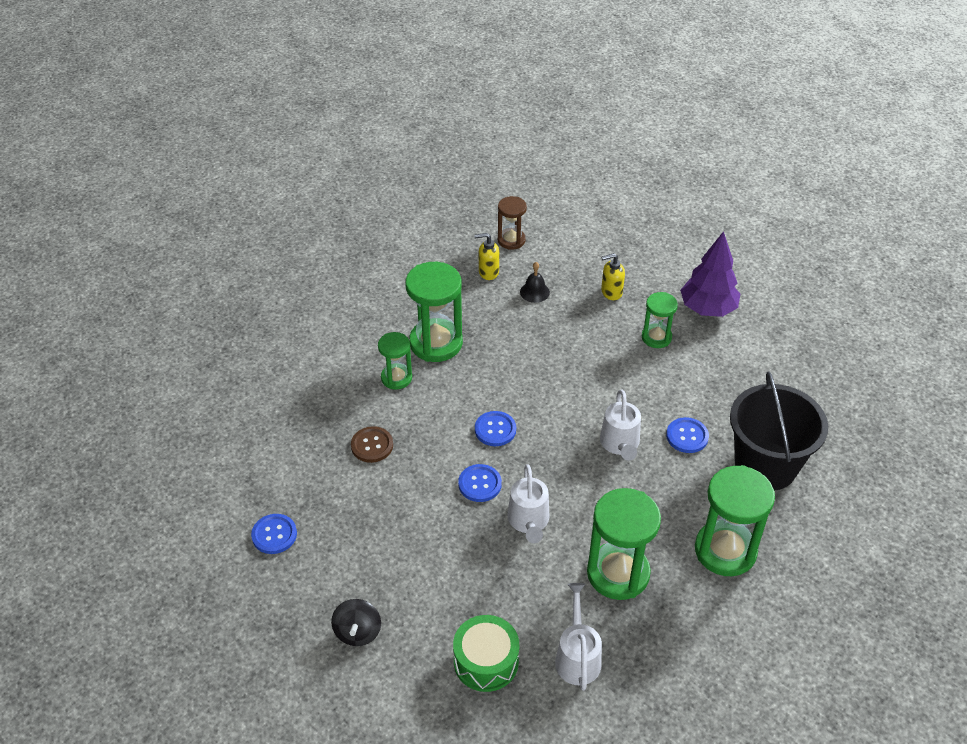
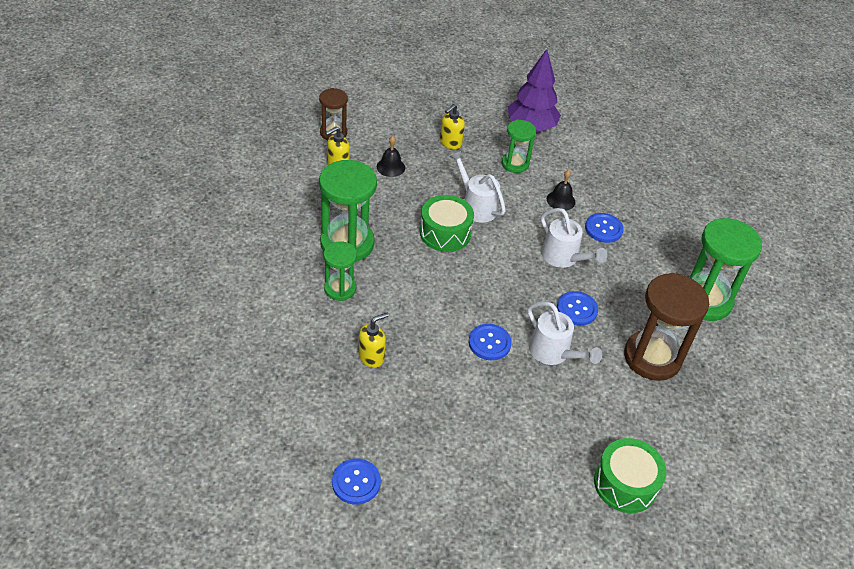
camera: 40 degrees left, 0 degrees up
black spinning top [331,599,381,646] -> none
brown button [351,426,393,463] -> yellow soap dispenser [358,313,389,368]
blue button [475,411,516,446] -> blue button moved to [557,291,598,326]
white watering can [555,583,602,691] -> white watering can moved to [450,151,506,223]
green hourglass [587,488,661,600] -> brown hourglass [624,273,709,381]
black bucket [730,372,828,490] -> none
none -> green drum [420,195,474,252]
none -> black bell [547,170,576,211]

